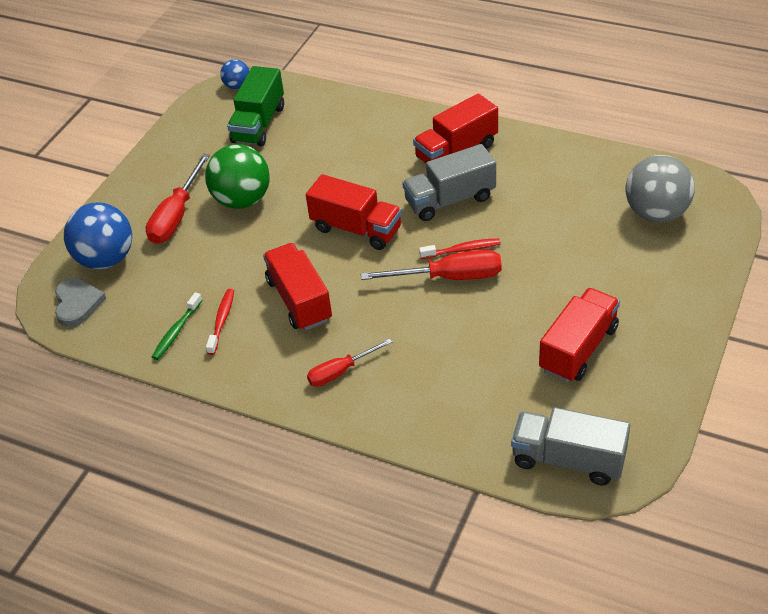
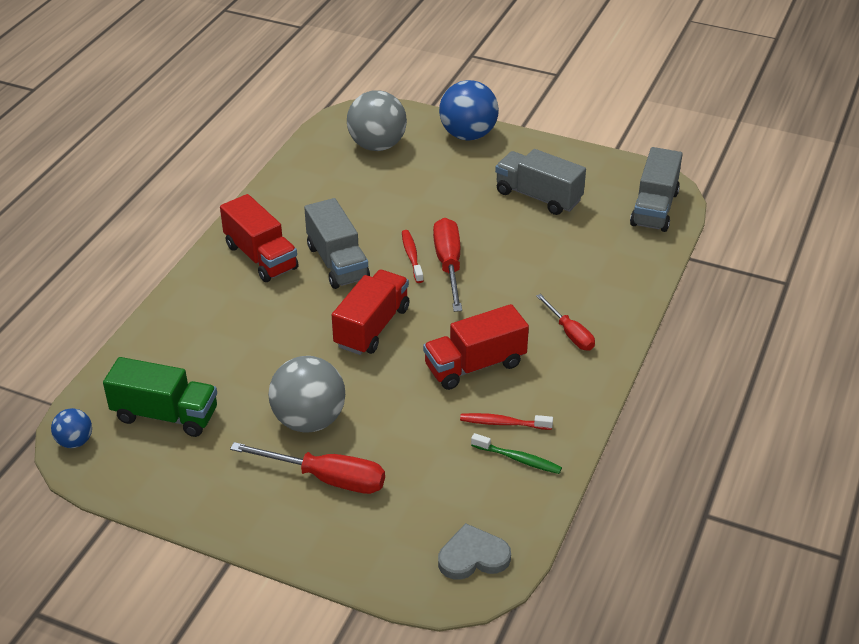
camera: 95 degrees left, 5 degrees down
blue ball [64,202,132,269] -> blue ball moved to [439,80,499,140]
green ball [205,144,270,209] -> grey ball [268,356,345,433]
red truck [539,288,620,382] -> grey truck [495,149,586,215]

